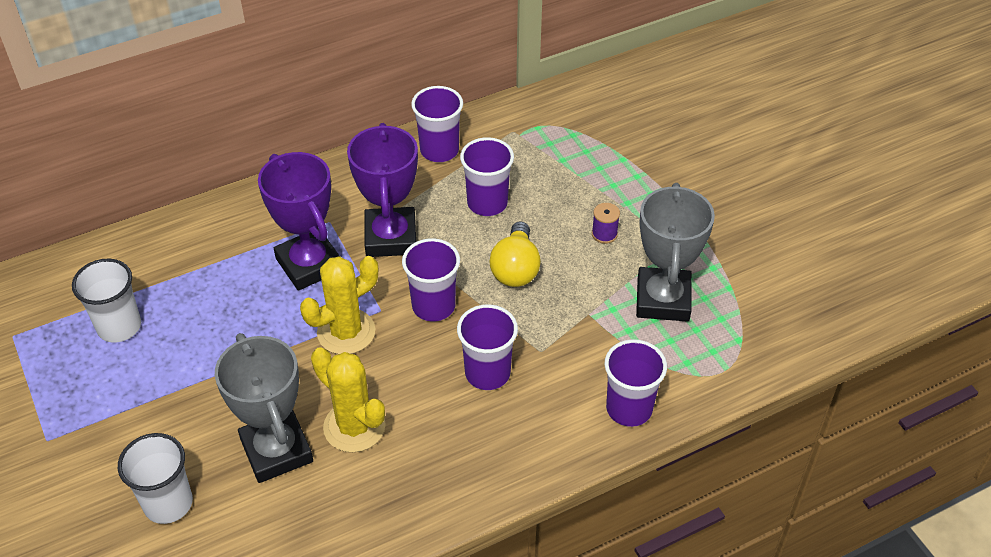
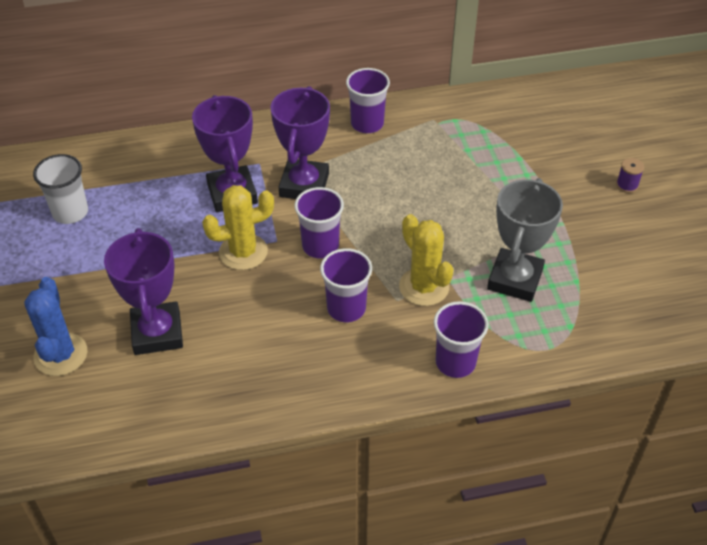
camera: 15 degrees right, 0 degrees up
white cup [118,433,193,524] -> blue cactus [24,277,88,376]
grey trophy [215,333,313,483] -> purple trophy [104,228,183,355]
yellow cactus [311,347,386,452] -> yellow cactus moved to [399,214,454,306]
purple cup [460,137,514,216] -> none
yellow light bulb [489,221,541,287] -> none
purple spool [592,203,620,244] -> purple spool moved to [616,158,644,193]

